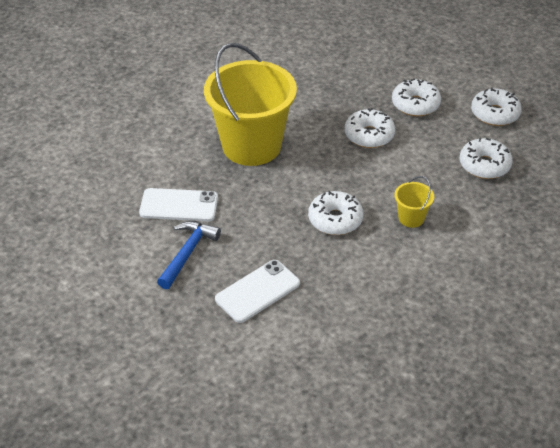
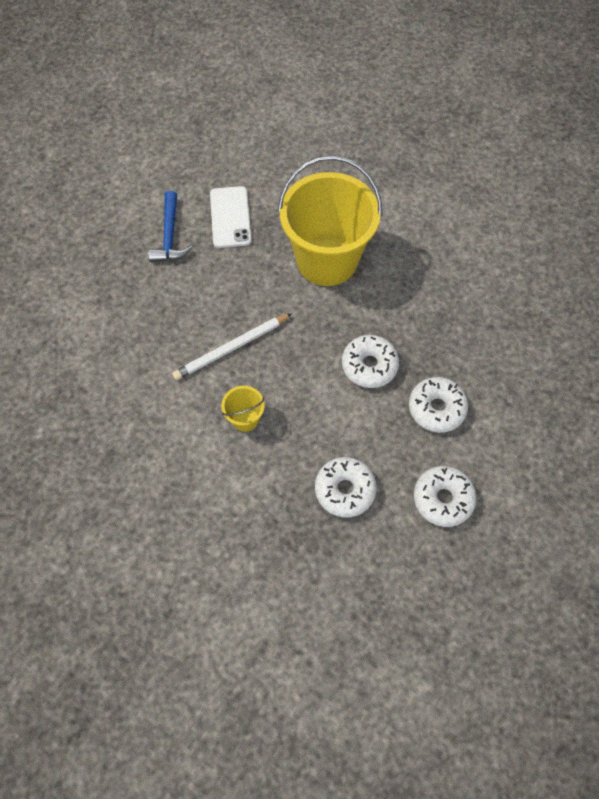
camera: 80 degrees right, 20 degrees up
blue hammer [157,221,221,289] -> blue hammer turned 75 degrees clockwise [148,191,193,262]
white phone [215,260,300,323] -> none
white donut [308,191,363,235] -> white pencil [172,313,292,380]

